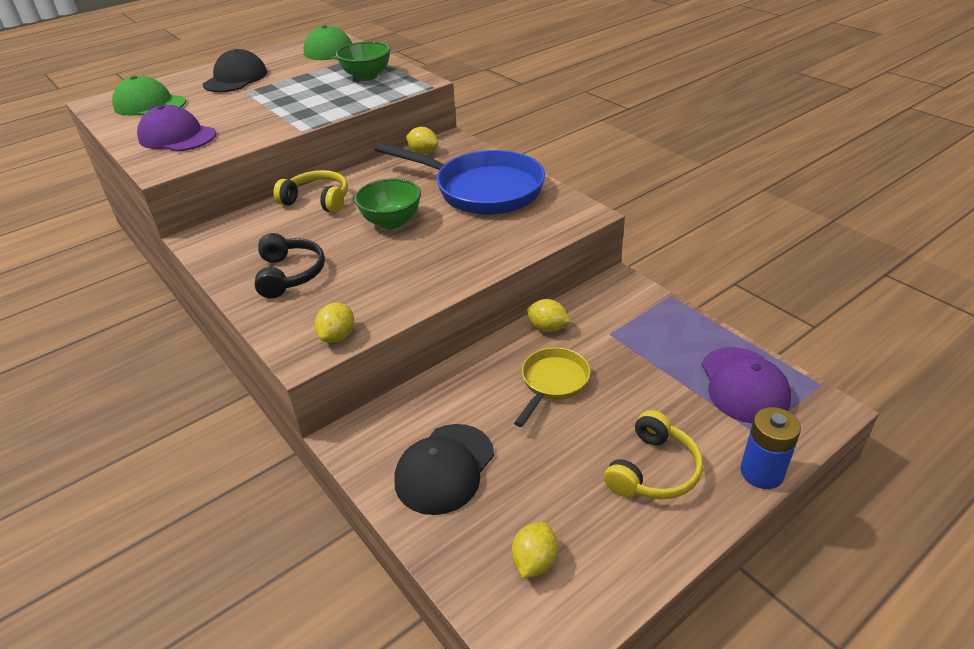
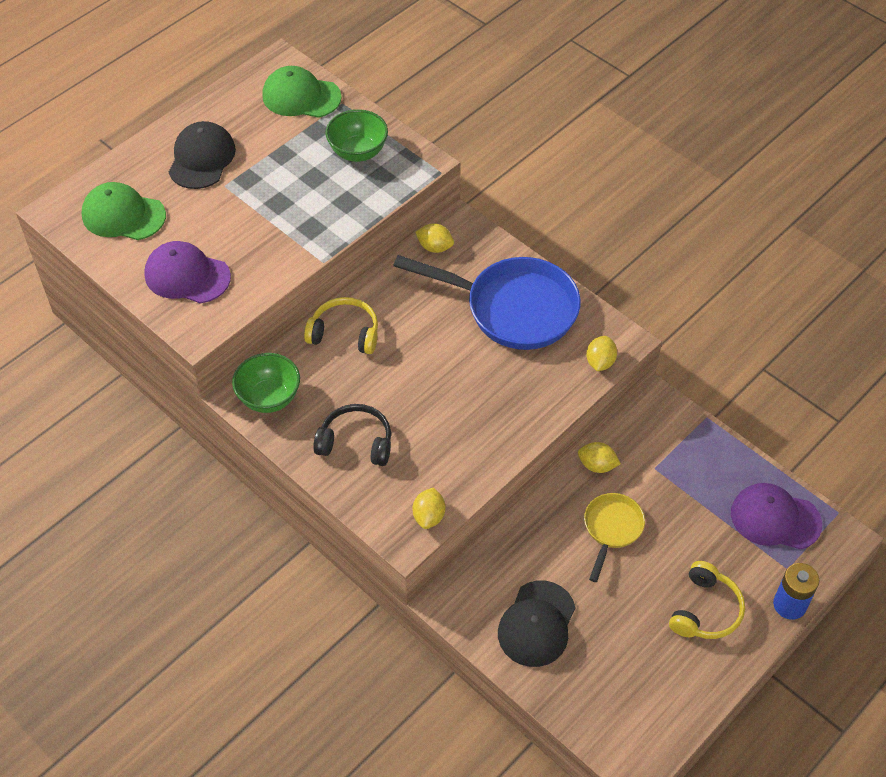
camera: 10 degrees left, 15 degrees up
black headphones [254,233,325,298] -> black headphones turned 60 degrees counterclockwise [313,404,391,466]
green bowl [354,178,421,229] -> green bowl moved to [232,353,300,413]
yellow lemon [512,522,558,578] -> yellow lemon moved to [586,336,617,371]
purple cap [702,347,791,423] -> purple cap turned 120 degrees clockwise [731,483,822,550]

